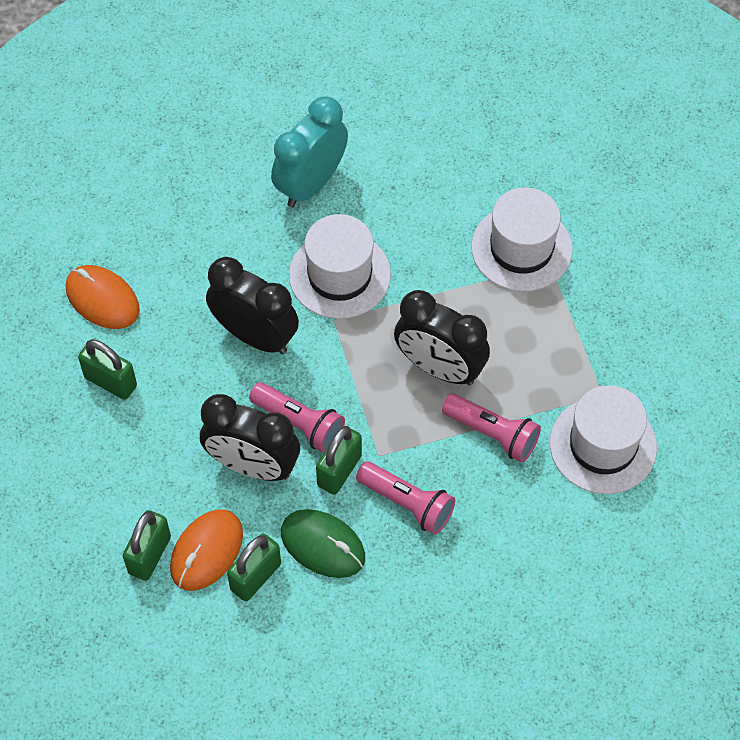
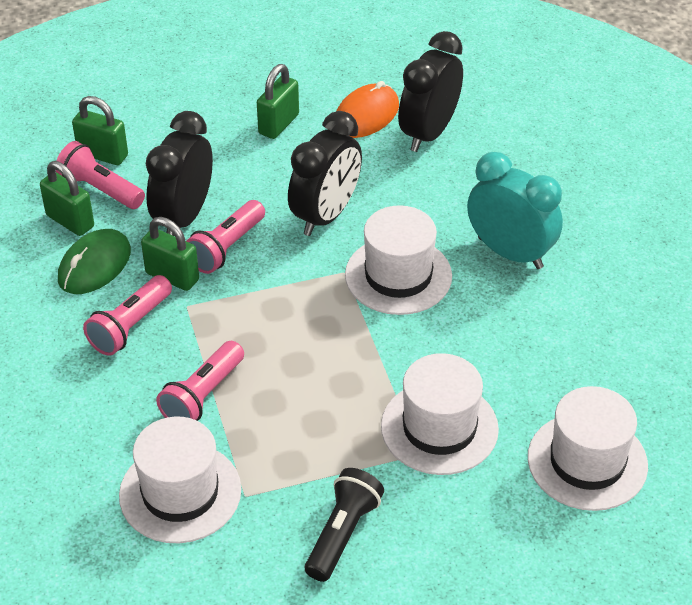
camera: 90 degrees right, 15 degrees down
orange mouse [170,509,243,591] -> pink flashlight [56,141,145,209]
black clock [394,290,490,385] -> black clock moved to [398,31,463,152]
none -> black flashlight [305,468,384,582]
none -> white hat [528,386,648,511]

